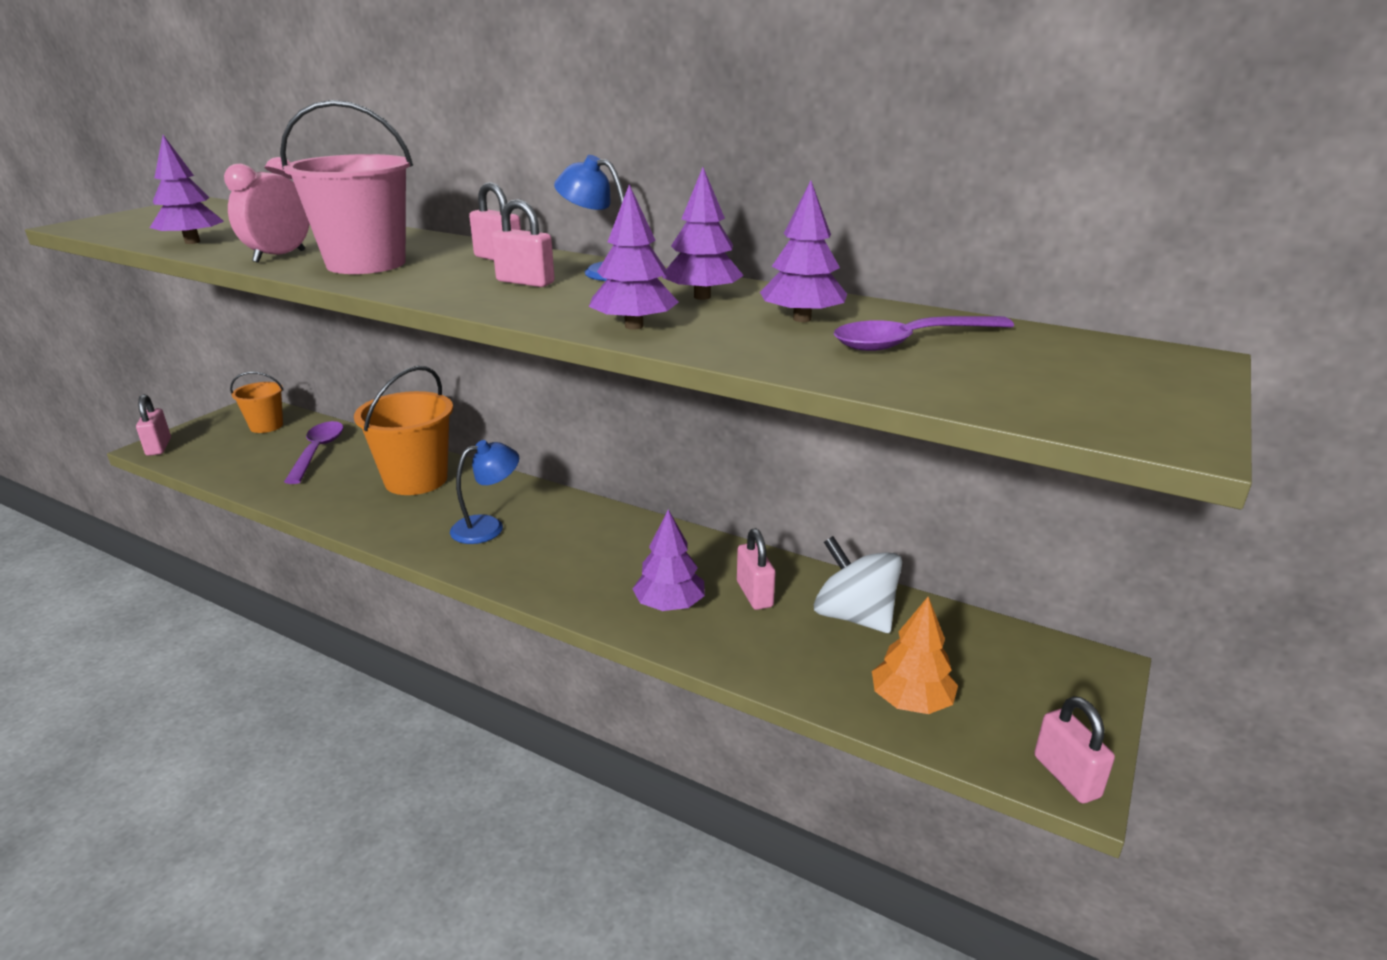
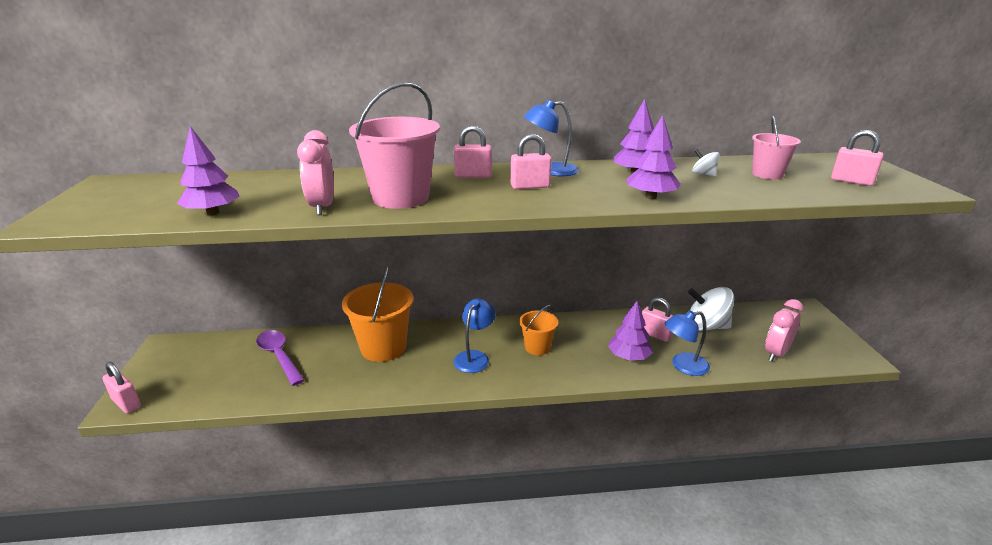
camera: 35 degrees left, 0 degrees up
orange bucket [230,372,284,433] -> orange bucket moved to [519,305,558,355]
purple tree [760,180,847,322] -> white spinning top [692,149,720,176]
purple spoon [834,316,1014,351] -> pink bucket [752,116,801,179]
orange tree [872,597,958,714] -> pink clock [765,299,804,361]
pink padlock [1034,696,1115,803] -> pink padlock moved to [831,130,884,186]
none -> blue lamp [664,310,710,376]

